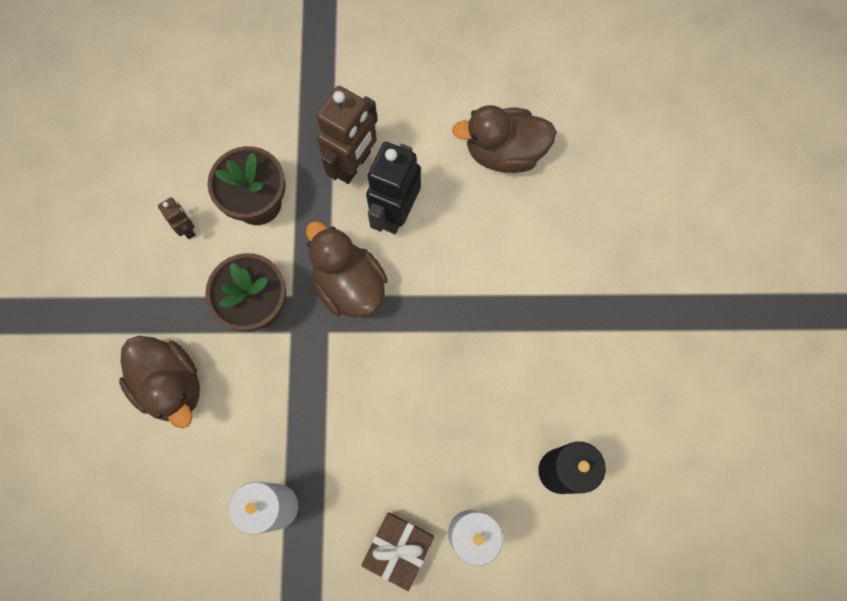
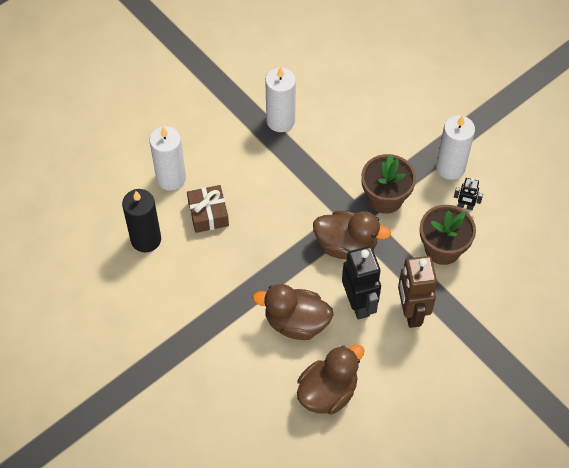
camera: 140 degrees right, 15 degrees down
brown duck [119,336,200,428] -> brown duck moved to [253,284,333,340]
brown robot [158,197,196,239] -> black robot [454,178,483,210]
brown gift [361,513,434,591] -> brown gift moved to [187,185,229,233]
none -> white candle [436,115,475,180]

